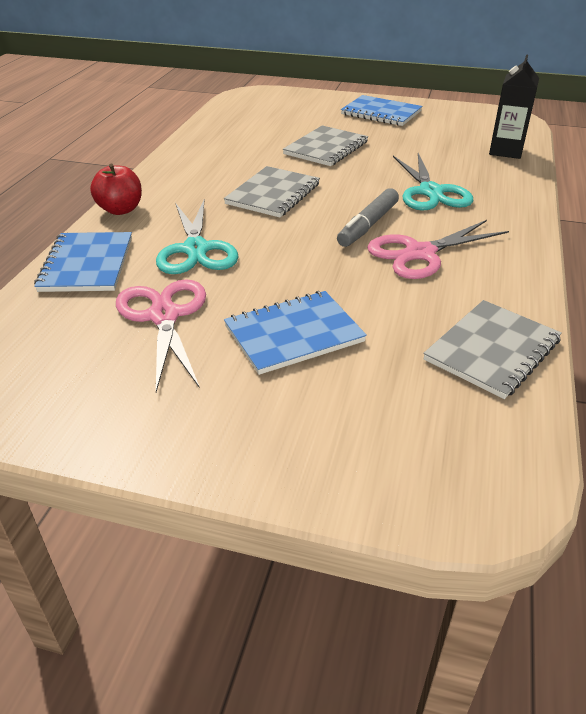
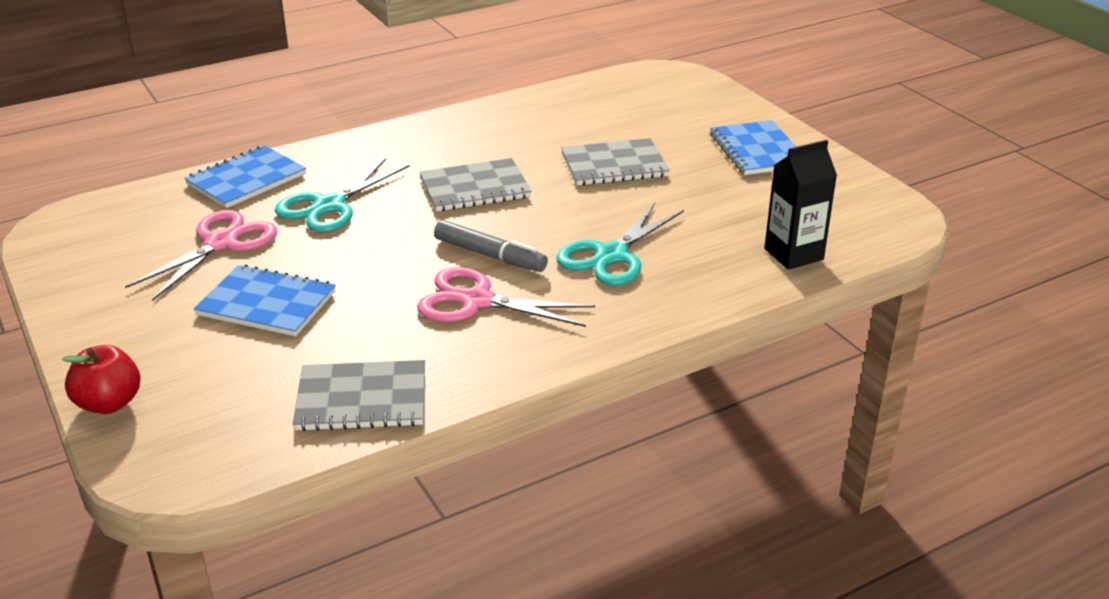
camera: 45 degrees right, 5 degrees down
red apple [90,163,142,215] -> red apple moved to [62,345,140,414]
grey marker [337,188,399,247] -> grey marker turned 135 degrees counterclockwise [434,220,548,272]

